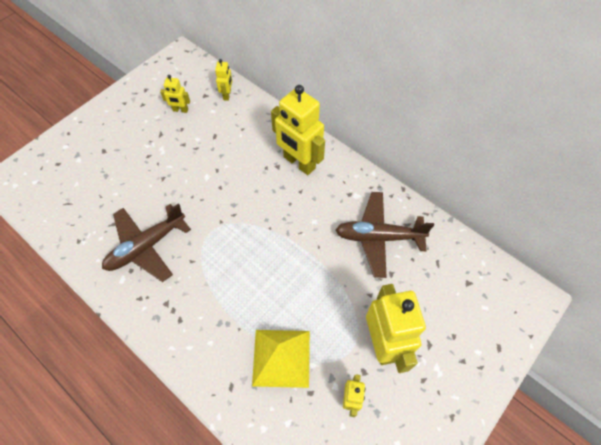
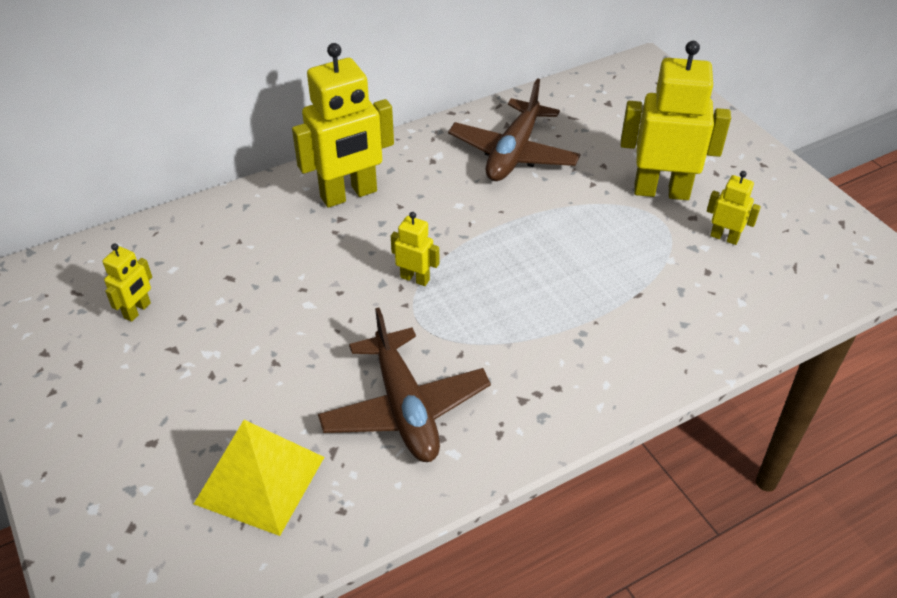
camera: 70 degrees left, 15 degrees down
yellow robot [215,59,232,101] -> yellow robot moved to [391,212,439,286]
yellow pyramid [252,330,310,388] -> yellow pyramid moved to [194,420,324,536]

